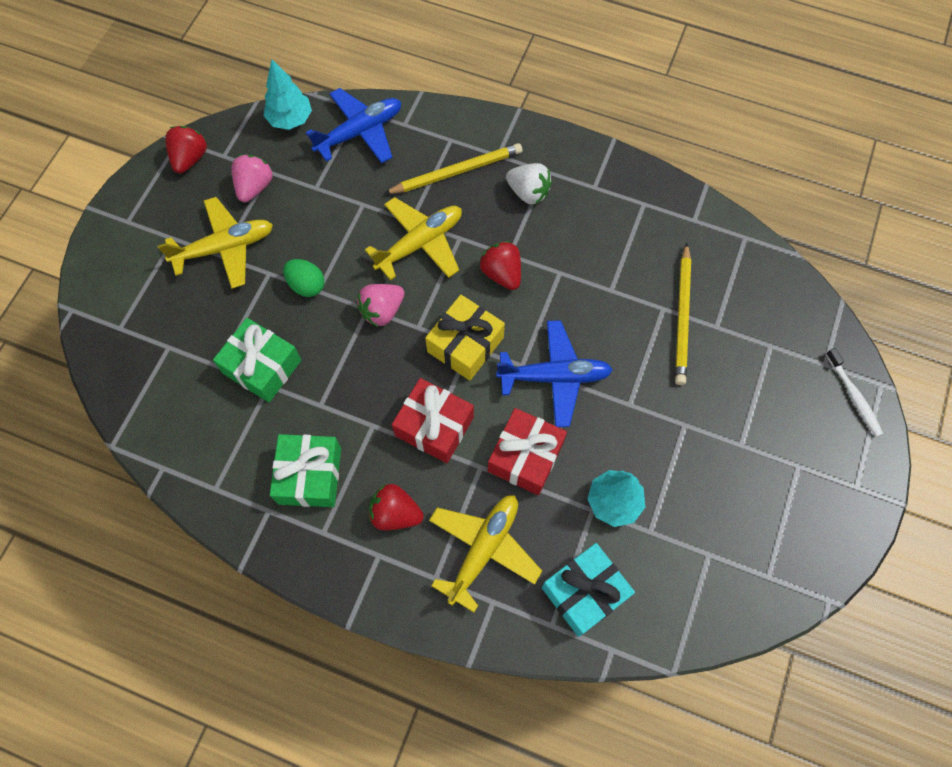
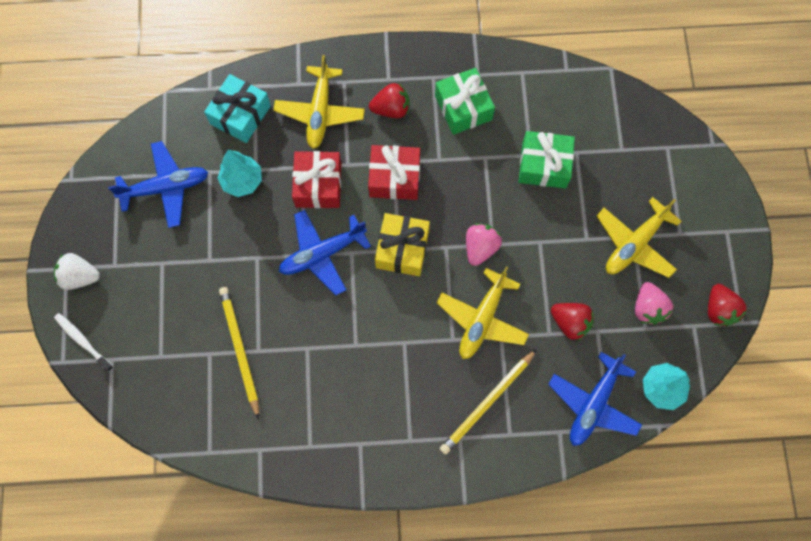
camera: 155 degrees right, 5 degrees up
green egg [283,259,325,297] -> none
red strawberry [479,241,521,290] -> red strawberry moved to [551,303,594,341]
white strawberry [506,163,552,204] -> white strawberry moved to [54,253,100,290]
none -> blue plane [108,141,209,228]

